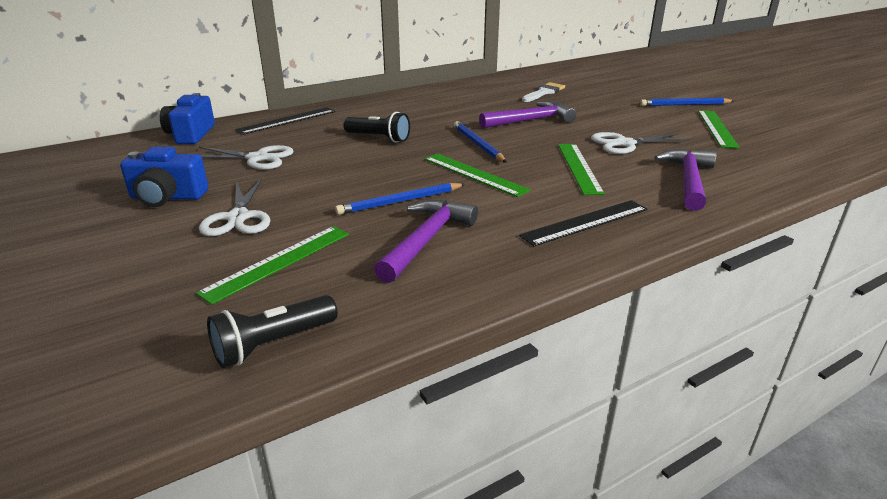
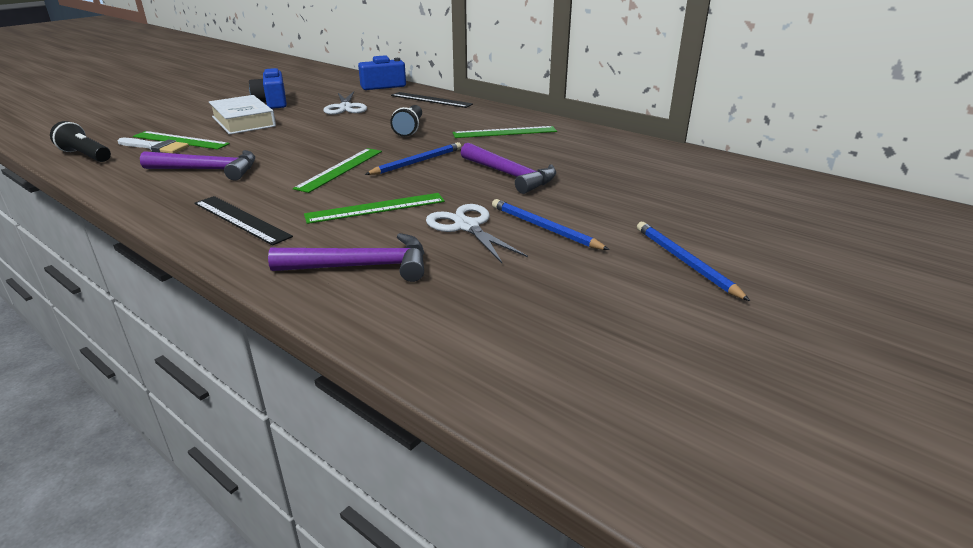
camera: 70 degrees right, 0 degrees up
white scissors [199,179,270,236] -> white book [209,95,276,135]
blue pencil [335,183,465,215] -> blue pencil moved to [492,199,609,250]
white brush [522,82,565,102] -> white brush moved to [118,138,189,153]
green ruler [698,110,740,148] -> green ruler moved to [453,126,557,138]

